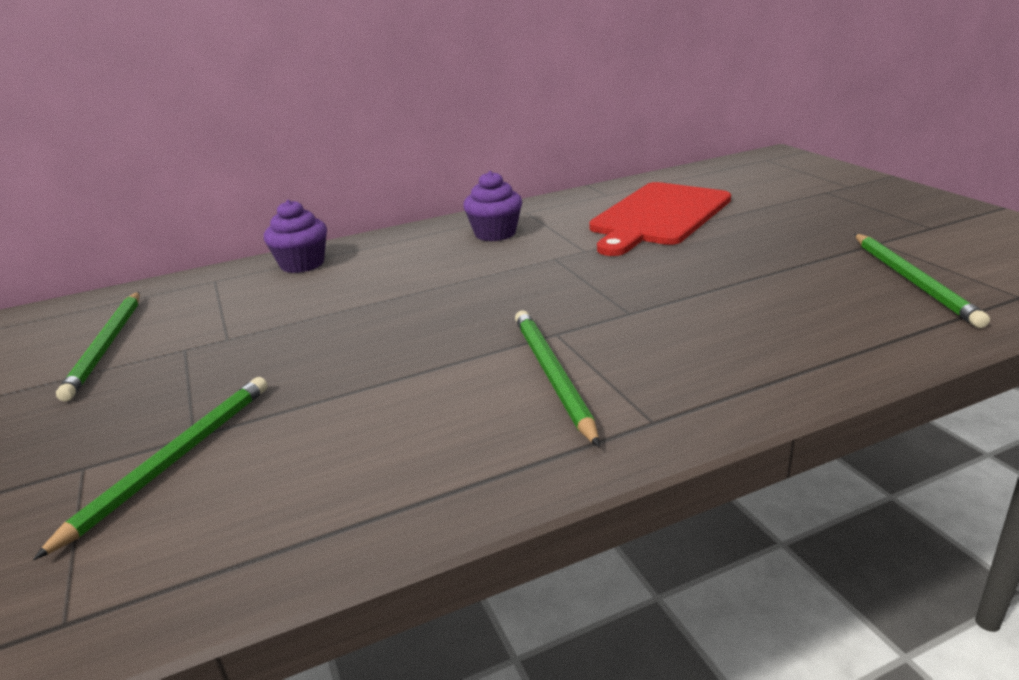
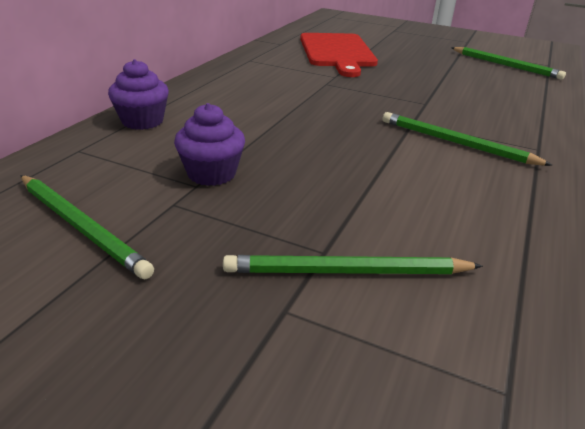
camera: 45 degrees left, 5 degrees up
green pencil [33,377,268,560] -> green pencil turned 75 degrees counterclockwise [223,255,483,274]
purple cupcake [463,171,522,241] -> purple cupcake moved to [174,103,245,186]

